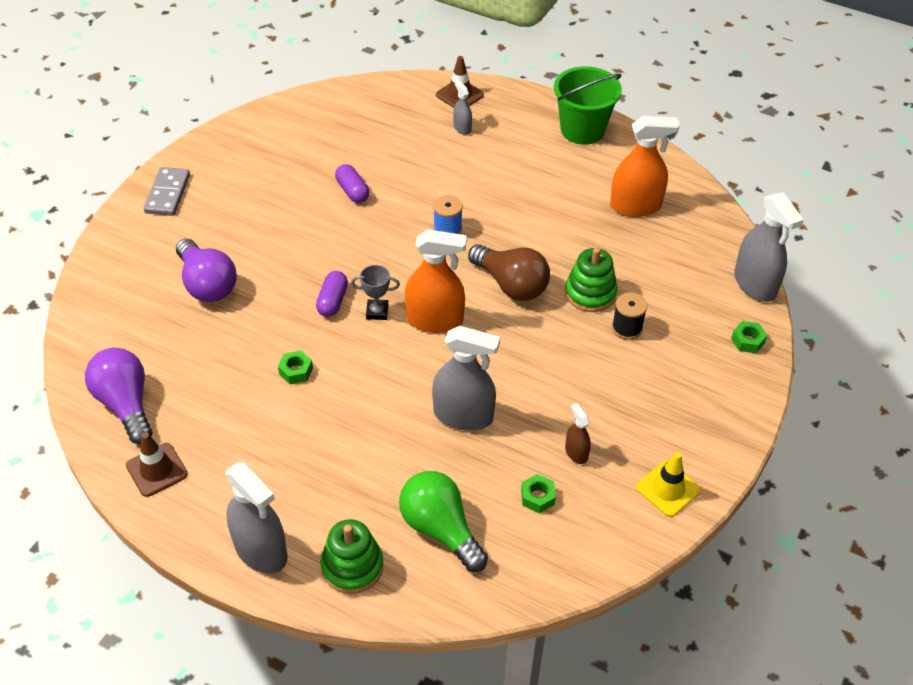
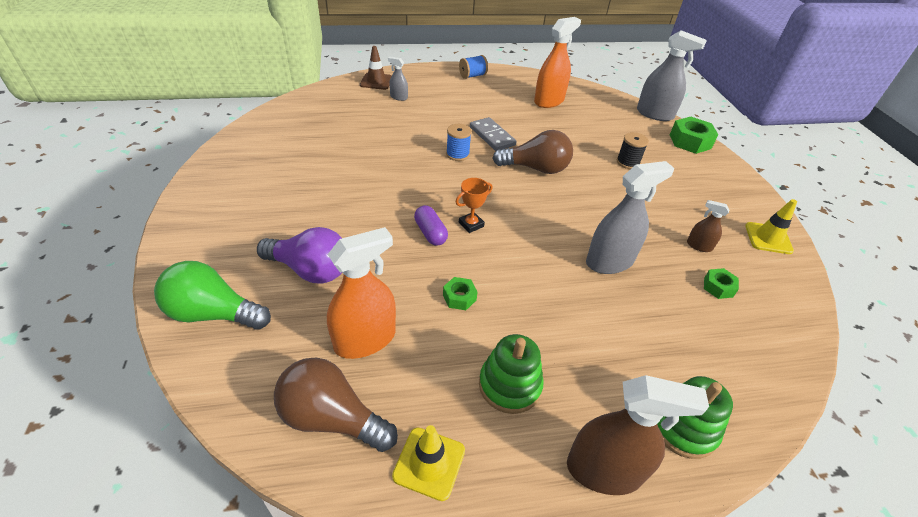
camera: 40 degrees left, 5 degrees down
purple light bulb [85,348,152,444] -> brown light bulb [274,358,398,452]
brown traffic cone [126,432,188,497] -> yellow traffic cone [392,425,465,501]
grey domino [143,167,190,216] -> grey domino moved to [470,117,517,151]
grey spray bottle [226,462,288,574] -> brown spray bottle [567,375,709,495]
purple capsule [335,164,369,203] -> none
grey trophy [351,265,400,320] -> orange trophy [456,178,492,233]
green light bulb [399,471,488,572] -> green light bulb moved to [154,261,271,330]
orange spray bottle [405,229,467,333] -> orange spray bottle moved to [327,227,396,359]
green bucket [554,66,622,145] -> blue spool [459,55,488,79]
green stacking toy [565,247,618,312] -> green stacking toy moved to [479,334,544,414]
green nut [731,321,767,353] -> green nut [670,117,718,154], size x1.80

